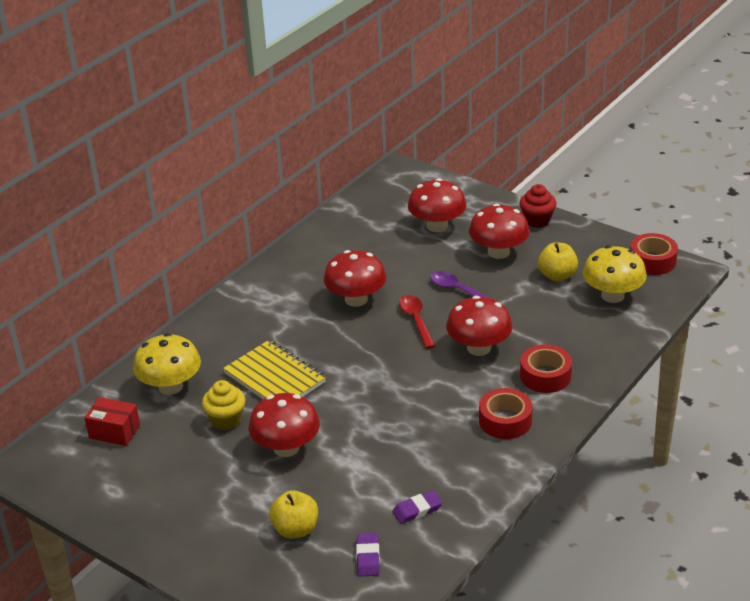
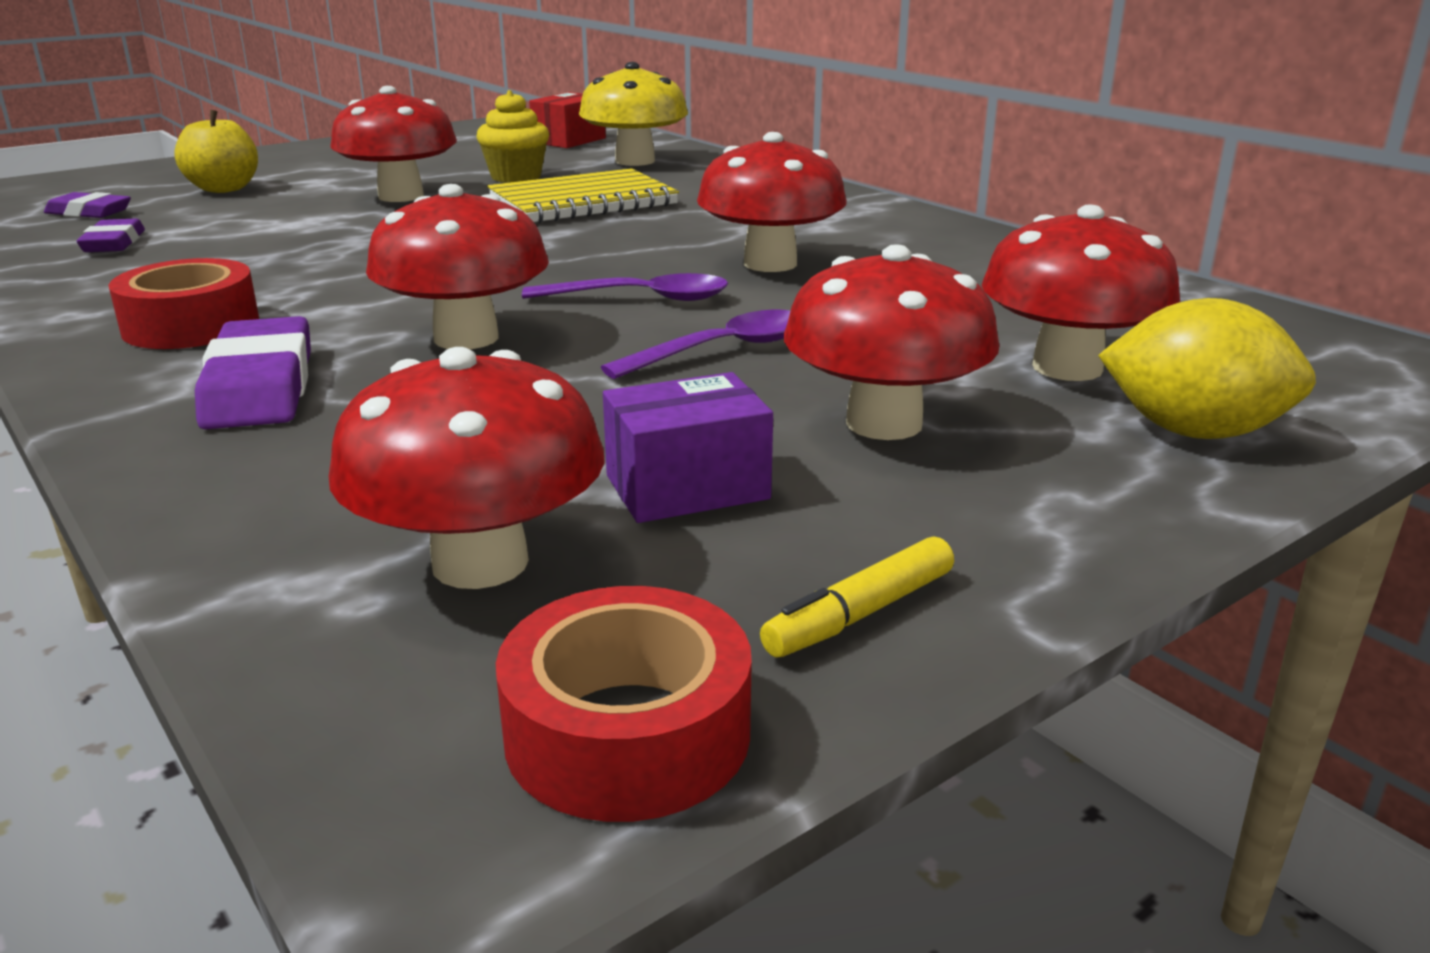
camera: 105 degrees right, 10 degrees down
red spoon [399,295,435,349] -> purple spoon [522,273,728,301]
red cupcake [519,184,556,228] -> none
red tape [520,344,572,393] -> purple eraser [195,316,311,429]
yellow apple [538,242,578,281] -> purple box [603,372,773,523]
yellow mushroom [583,245,647,303] -> red mushroom [328,347,605,589]
none -> yellow marker [760,536,954,657]
none -> yellow lemon [1098,298,1316,439]

